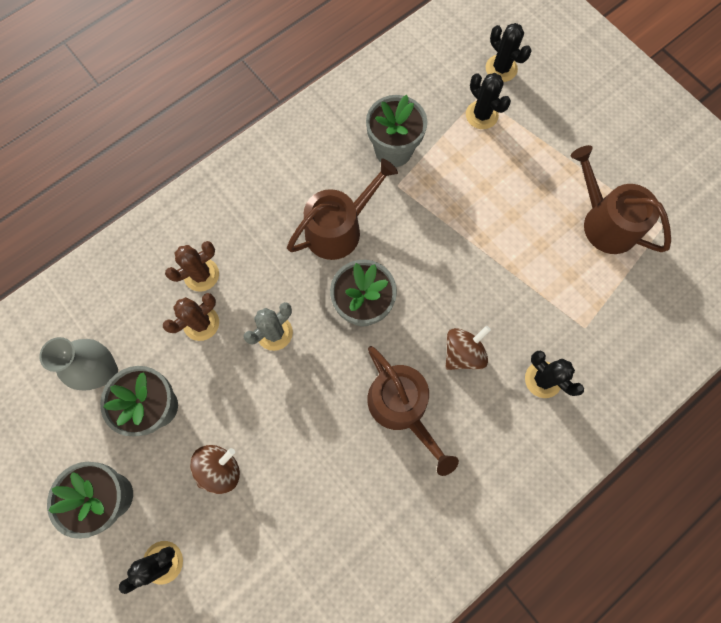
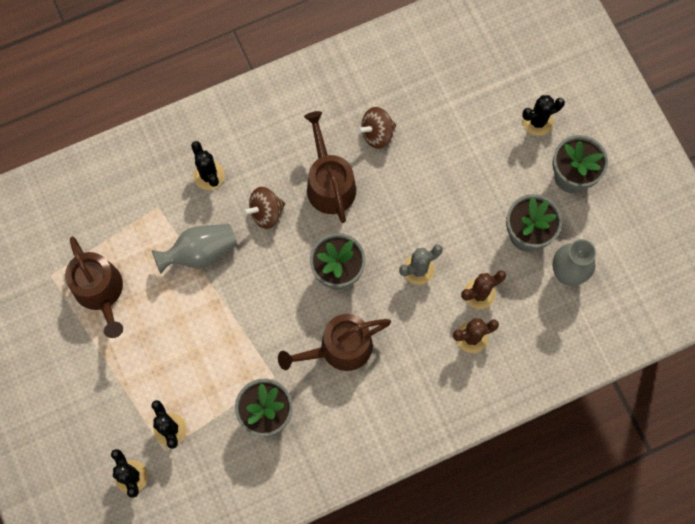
camera: 165 degrees left, 0 degrees up
brown spinning top [190,445,240,494] -> brown spinning top moved to [357,107,396,149]
none -> grey vase [152,224,237,274]

